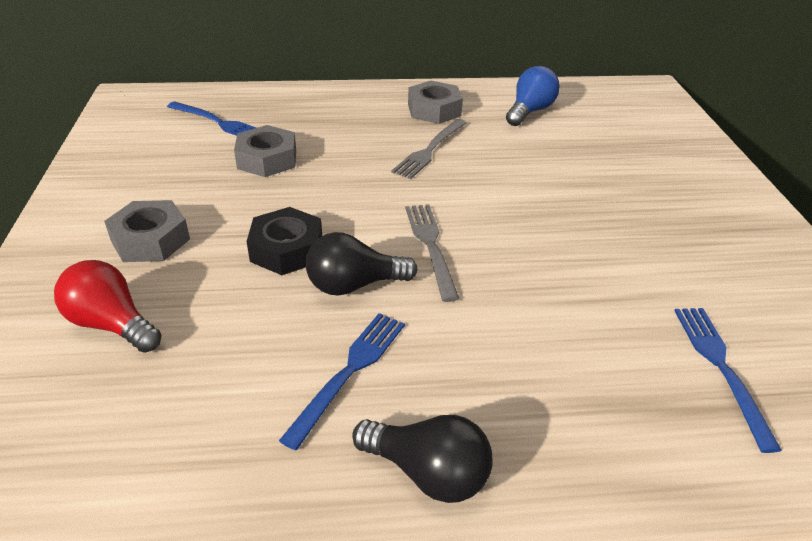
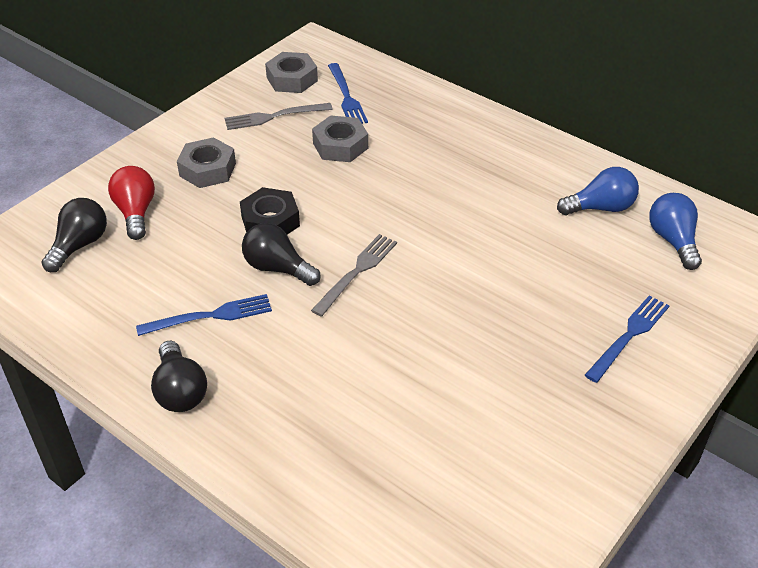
camera: 45 degrees right, 5 degrees up
grey fork [391,119,467,179] -> grey fork moved to [225,103,333,130]
grey nut [408,81,463,124] -> grey nut moved to [265,52,318,93]
blue fork [674,308,782,453] -> blue fork moved to [585,295,669,383]
none -> black light bulb [41,198,107,272]
none -> blue light bulb [649,193,702,270]

